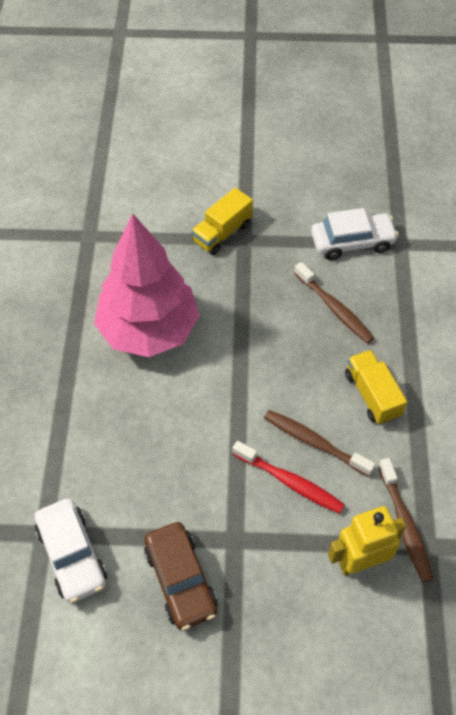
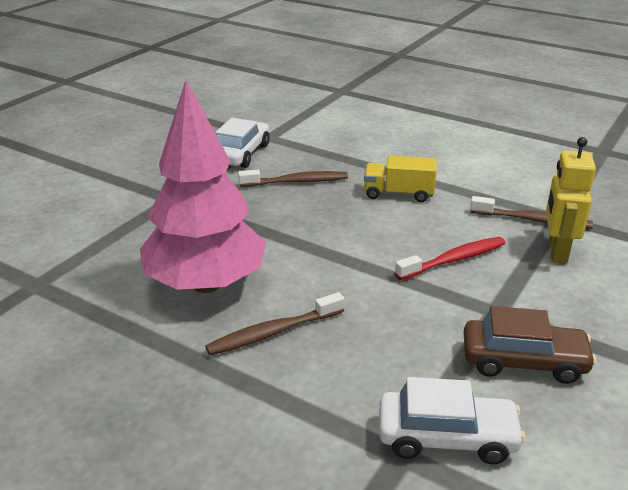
camera: 60 degrees left, 25 degrees down
yellow truck [191,188,253,255] -> none
brown toothbrush [264,410,376,477] -> brown toothbrush moved to [205,292,344,355]

